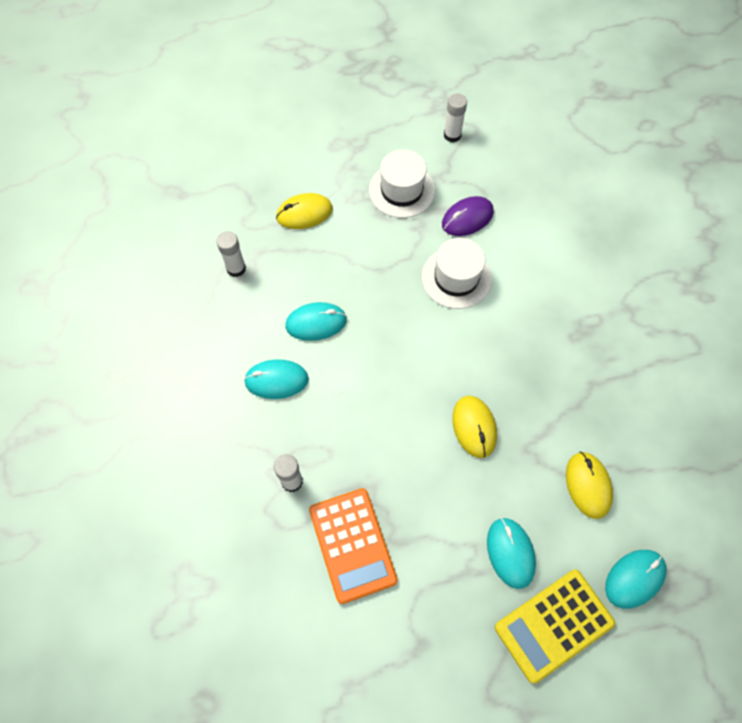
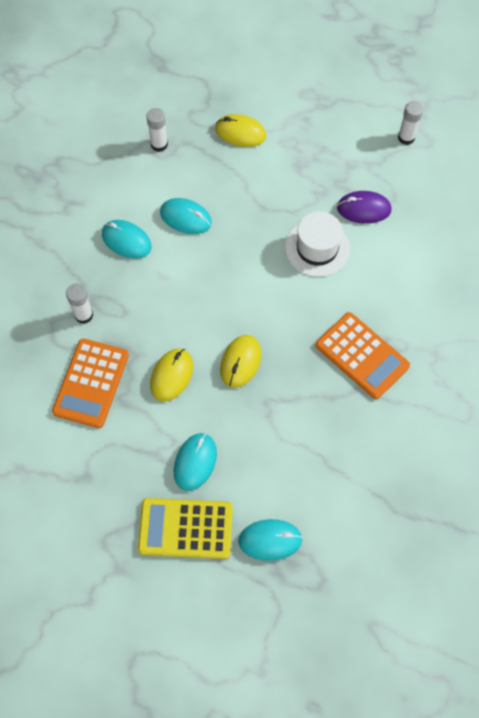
camera: 35 degrees right, 0 degrees up
white hat [369,150,435,218] -> none
yellow mouse [566,452,613,519] -> yellow mouse moved to [150,348,193,402]
none -> orange calculator [315,312,410,399]

